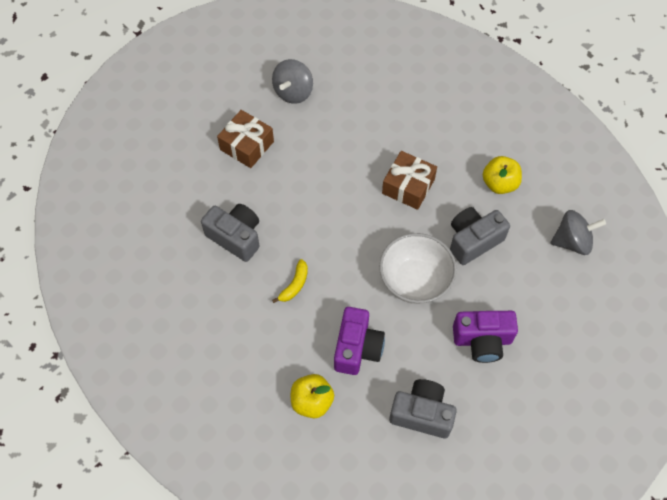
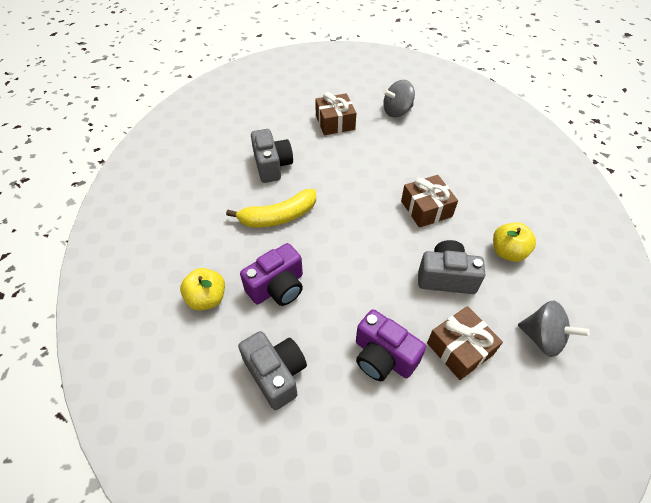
camera: 40 degrees right, 10 degrees down
yellow banana [272,259,308,303] -> yellow banana [226,189,316,228], size x1.85
white bowl [379,233,457,304] -> none
none -> brown gift [427,306,503,380]

